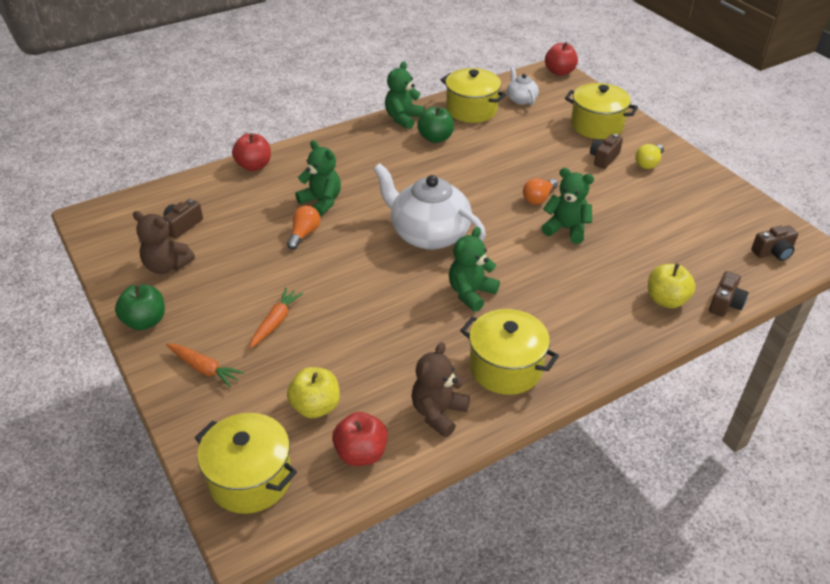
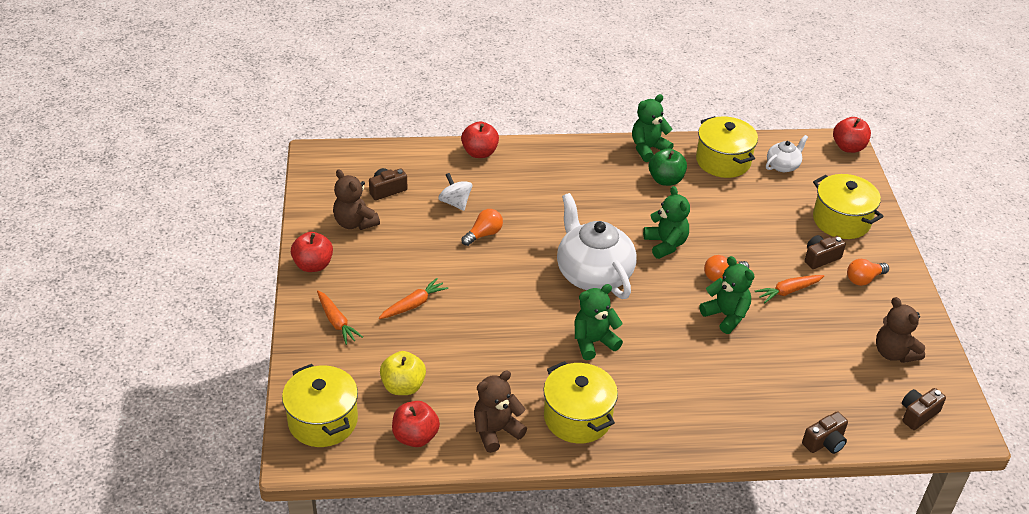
camera: 25 degrees right, 0 degrees up
green apple [115,284,165,330] -> red apple [291,232,333,272]
green teddy bear [295,140,341,216] -> green teddy bear moved to [643,186,690,259]
white teapot [507,67,539,105] -> white teapot turned 45 degrees clockwise [766,135,808,172]
yellow light bulb [635,144,664,169] -> orange light bulb [847,259,889,286]
yellow apple [648,264,696,308] -> none
brown camera [751,226,798,261] -> brown camera turned 135 degrees clockwise [902,388,946,430]
none -> white spinning top [438,173,472,211]
none -> orange carrot [755,275,824,303]
none -> brown teddy bear [876,297,925,363]

